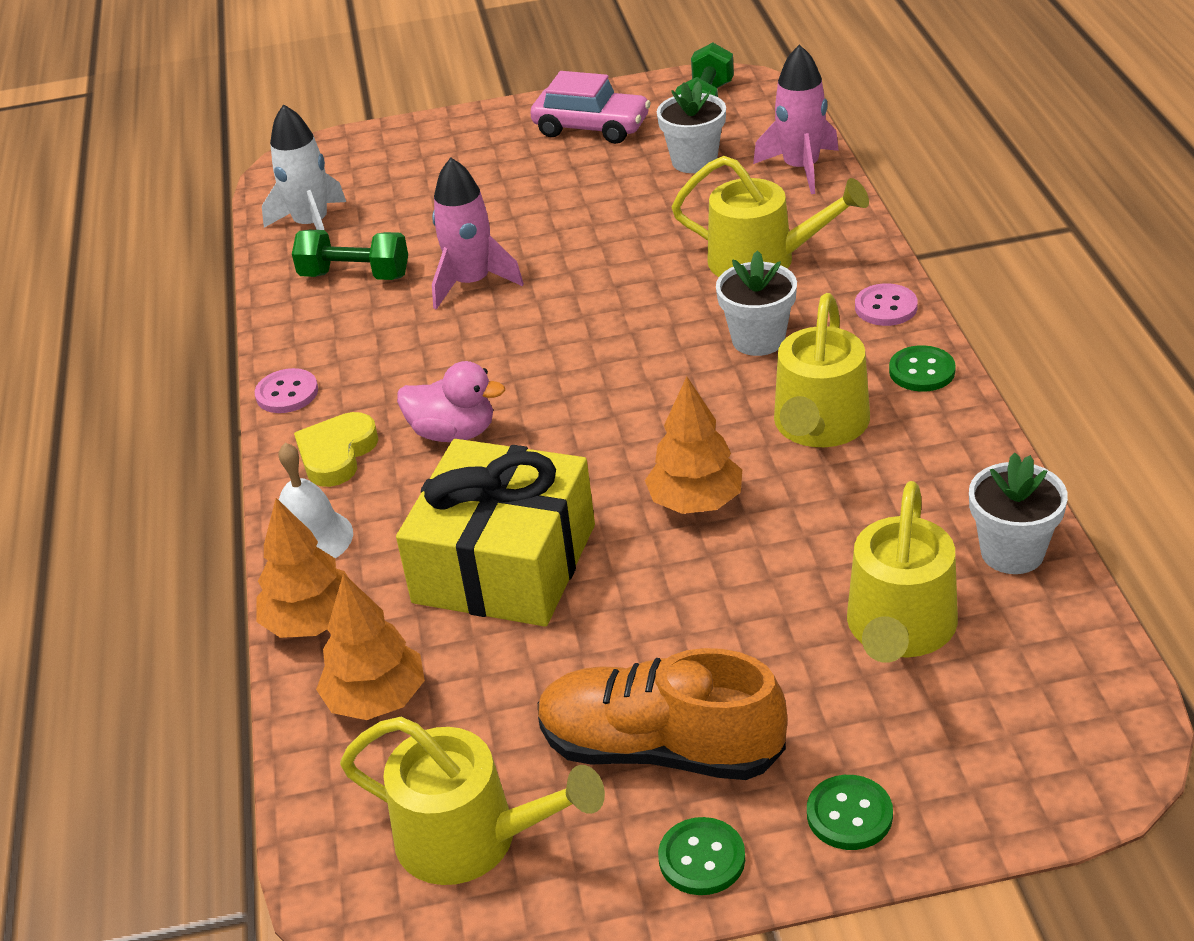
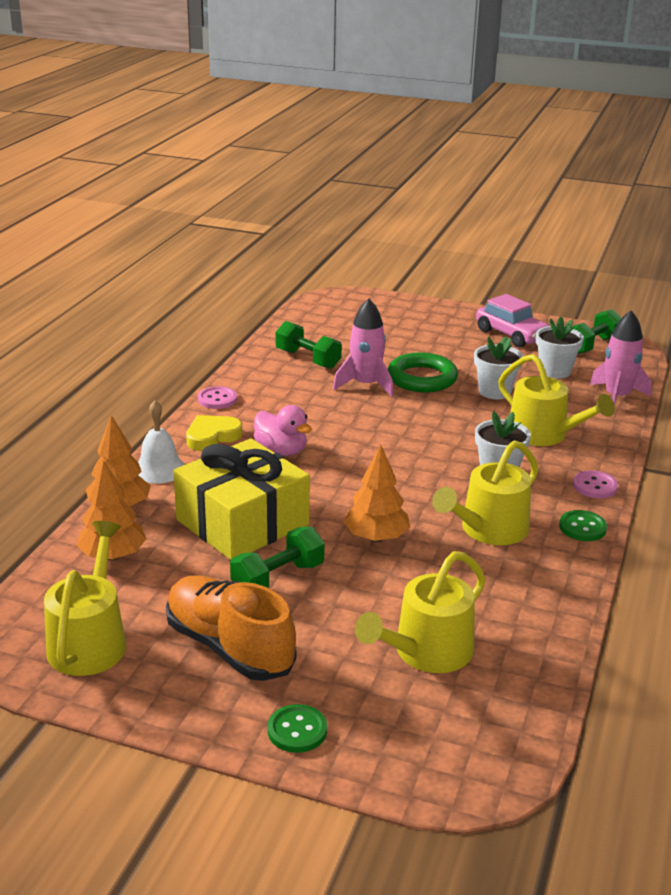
camera: 25 degrees right, 10 degrees down
white rocket [262,104,346,230] -> none
yellow watering can [340,717,605,885] -> yellow watering can turned 135 degrees counterclockwise [44,521,126,676]
green button [658,817,745,895] -> none
white flower pot [969,452,1068,574] -> white flower pot moved to [474,336,523,399]
none -> green dumbbell [230,527,325,588]
none -> green ring [387,352,458,393]

